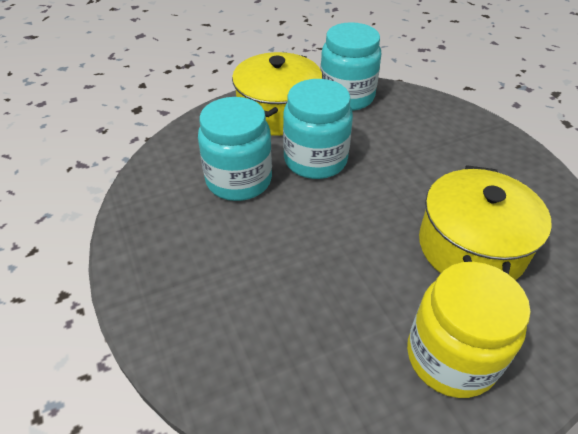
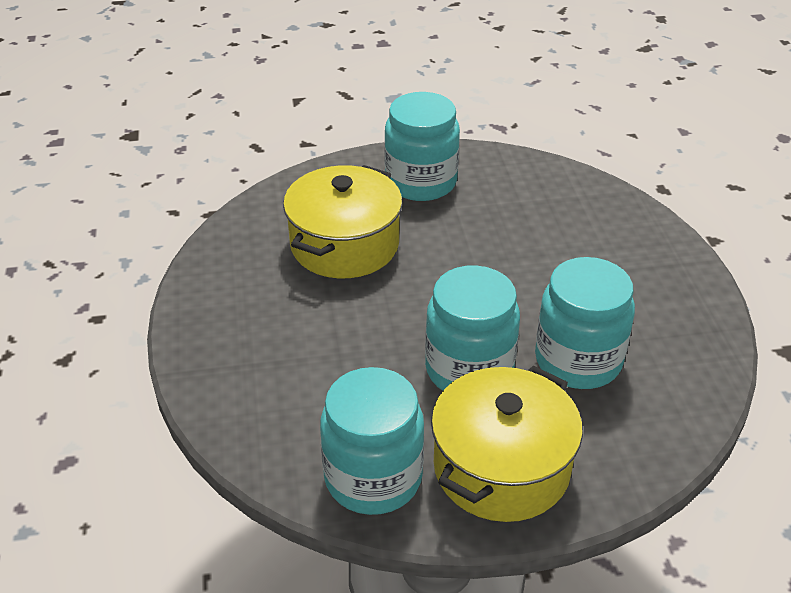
camera: 165 degrees left, 5 degrees down
yellow jar [407,262,531,398] -> turquoise jar [384,92,460,201]

